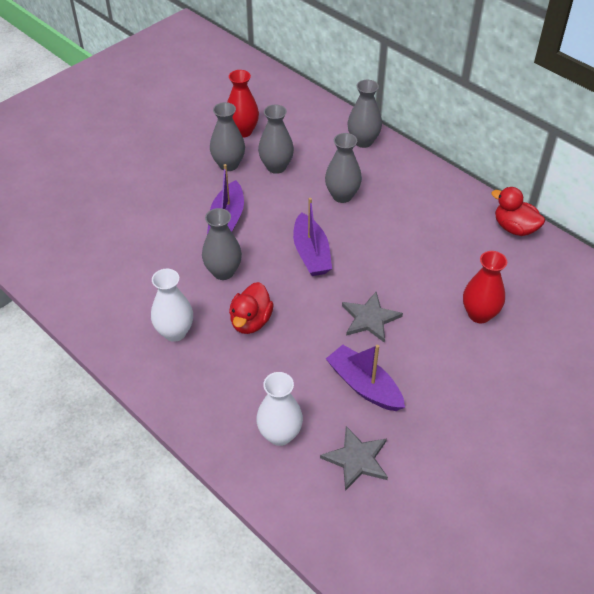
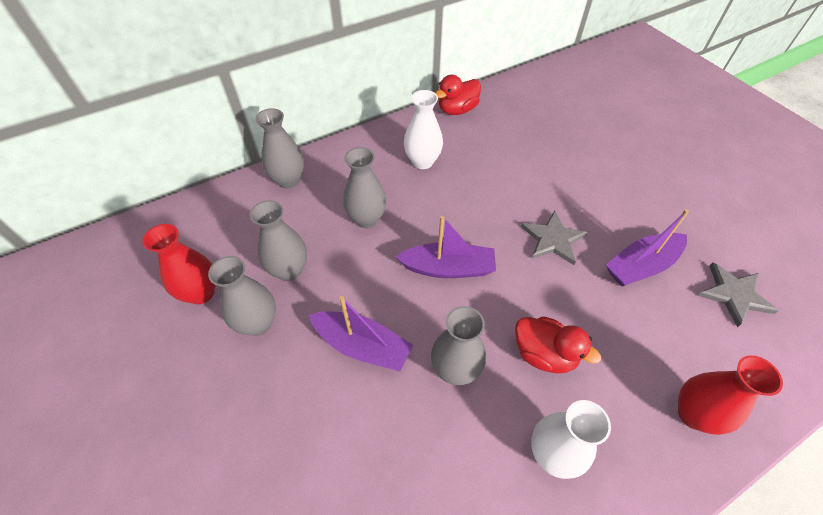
camera: 75 degrees left, 5 degrees up
white vase [256,372,303,446] -> white vase moved to [404,90,443,169]
red vase [463,251,507,323] -> red vase moved to [678,355,783,435]

